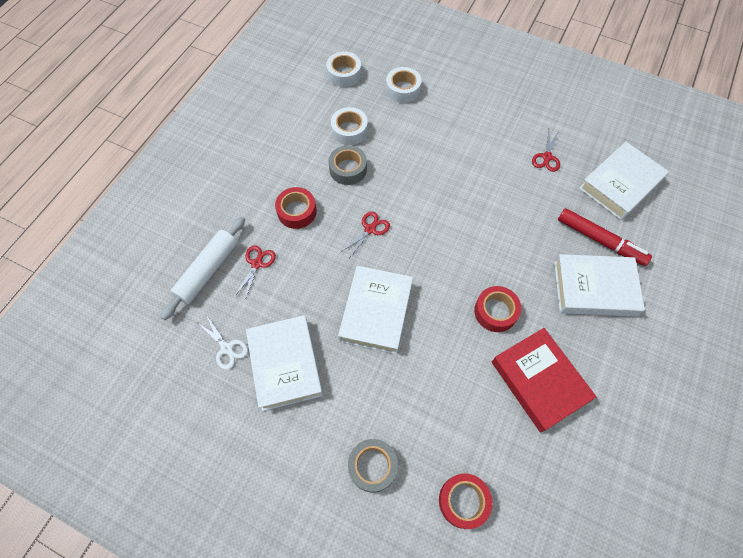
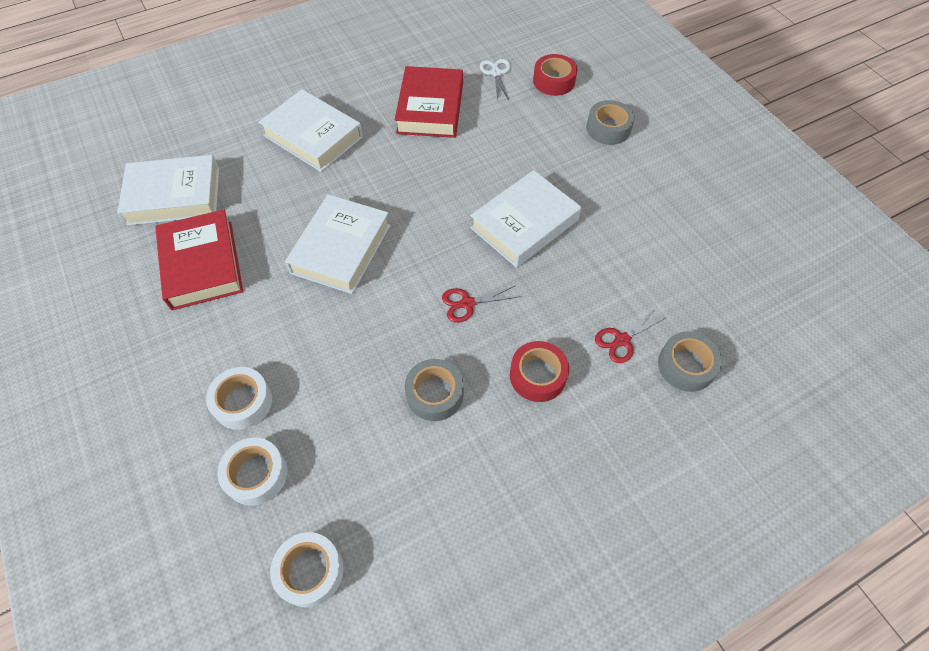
camera: 145 degrees left, 5 degrees down
white rolling pin [161,217,245,320] -> grey tape [658,331,722,392]
white scissors [198,316,248,370] -> white scissors moved to [480,59,511,100]
white book [246,315,323,411] -> white book moved to [285,194,390,294]
white tape [331,107,368,145] -> white tape moved to [206,367,272,430]
red tape [474,286,521,332] -> none
red scissors [532,131,560,172] -> red book [155,210,243,310]
red marker [558,208,652,266] -> none

